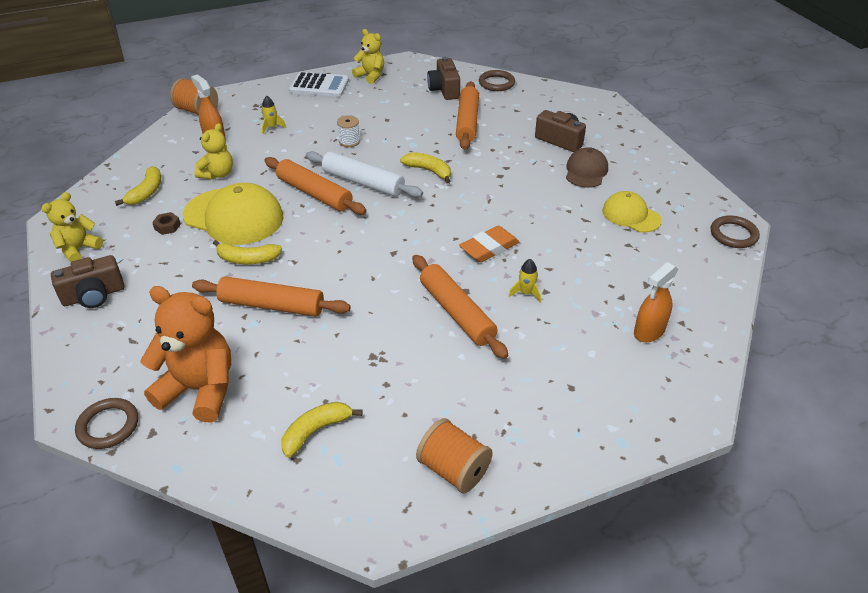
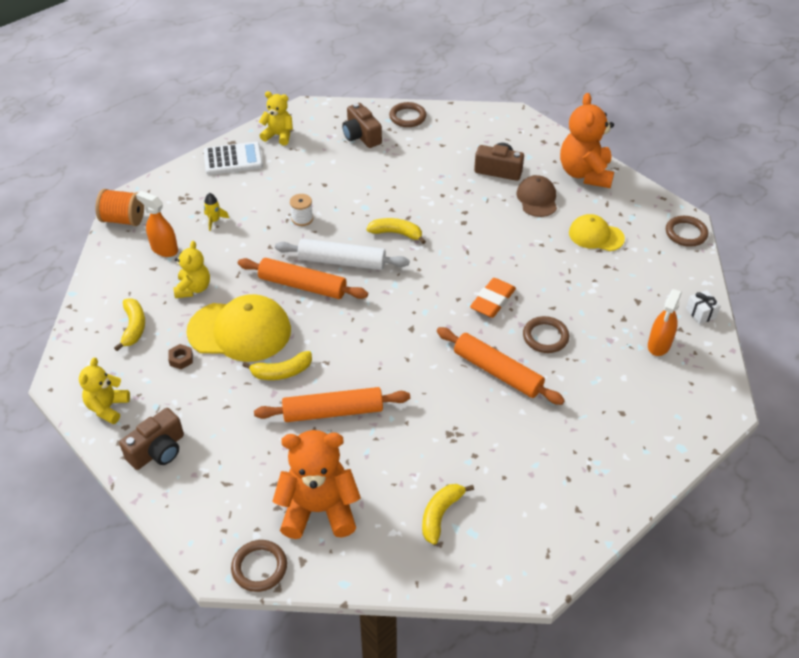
camera: 20 degrees left, 5 degrees up
orange spool [416,418,493,493] -> none
orange rolling pin [456,81,479,150] -> none
yellow rocket [509,259,541,302] -> brown ring [523,316,569,353]
none -> orange teddy bear [560,93,614,188]
none -> white gift [686,290,721,324]

